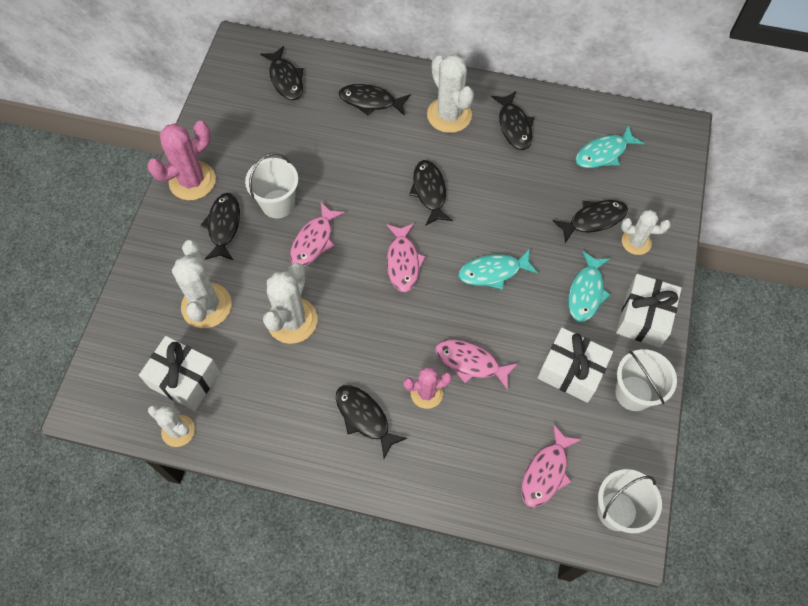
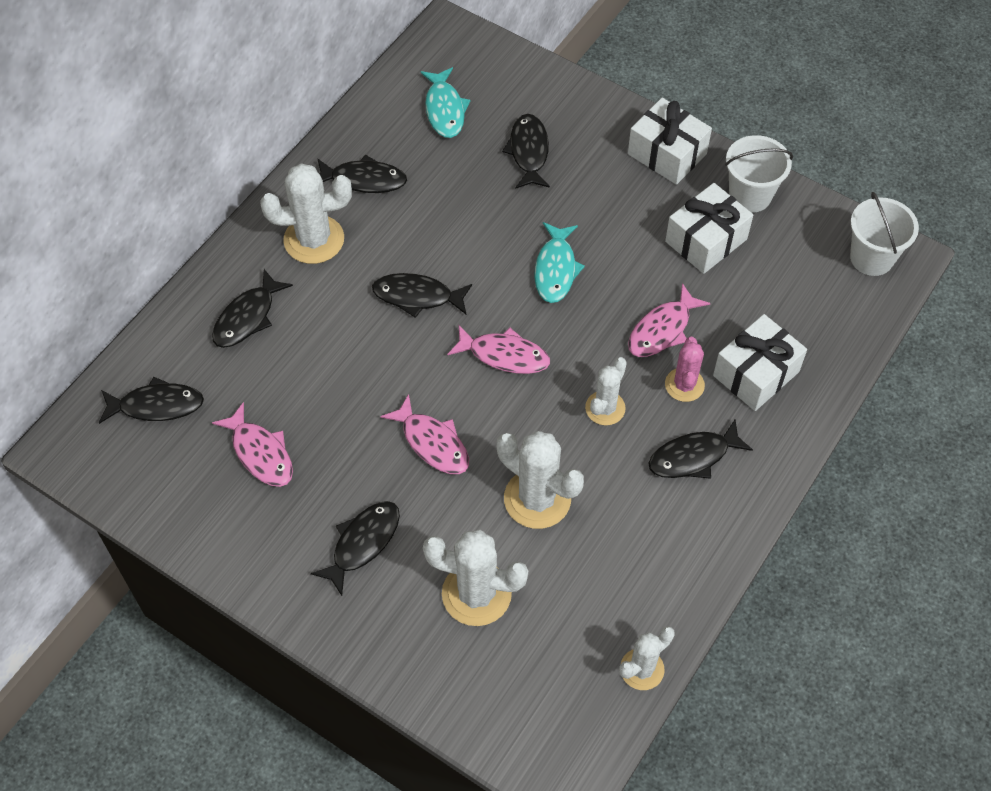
camera: 70 degrees left, 5 degrees down
white gift [139,336,220,411] -> white gift moved to [713,314,807,411]
pink cactus [147,121,216,200] -> none
black fish [201,193,240,260] -> black fish turned 105 degrees clockwise [311,501,400,596]
white bucket [245,153,298,218] -> none
pink fish [521,424,581,508] -> pink fish moved to [212,402,293,487]
turquoise fish [568,251,611,322] -> none
white cactus [621,210,671,255] -> white cactus moved to [585,357,627,425]

